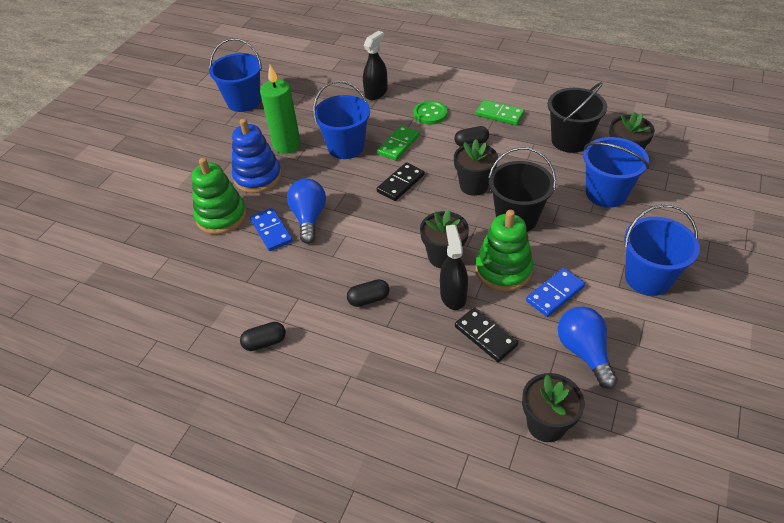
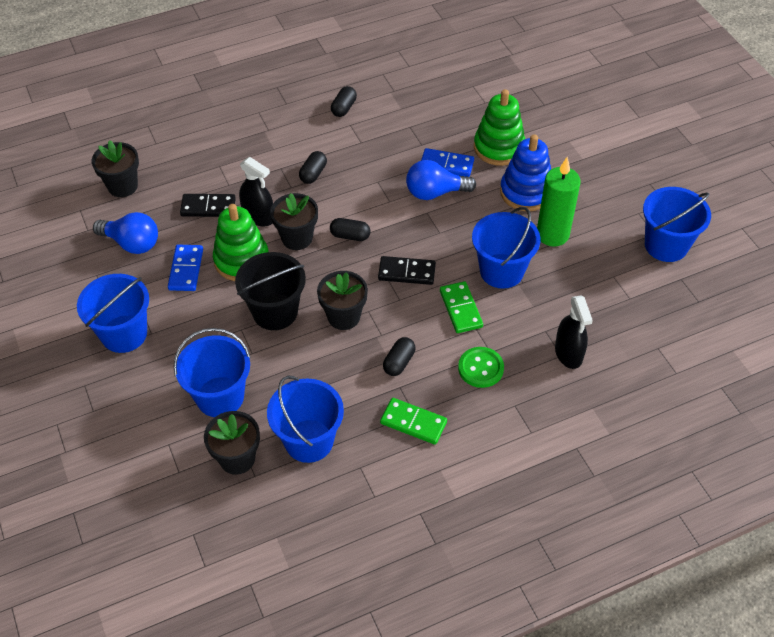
camera: 130 degrees right, 5 degrees up
blue light bulb [287,178,326,244] -> blue light bulb turned 135 degrees clockwise [406,160,476,200]
black domino [377,162,425,201] -> black domino turned 75 degrees counterclockwise [378,256,436,285]
green domino [476,100,525,125] -> green domino turned 45 degrees clockwise [380,398,447,445]
black bucket [548,82,607,153] -> blue bucket [267,376,344,463]
none -> black capsule [330,218,371,241]

